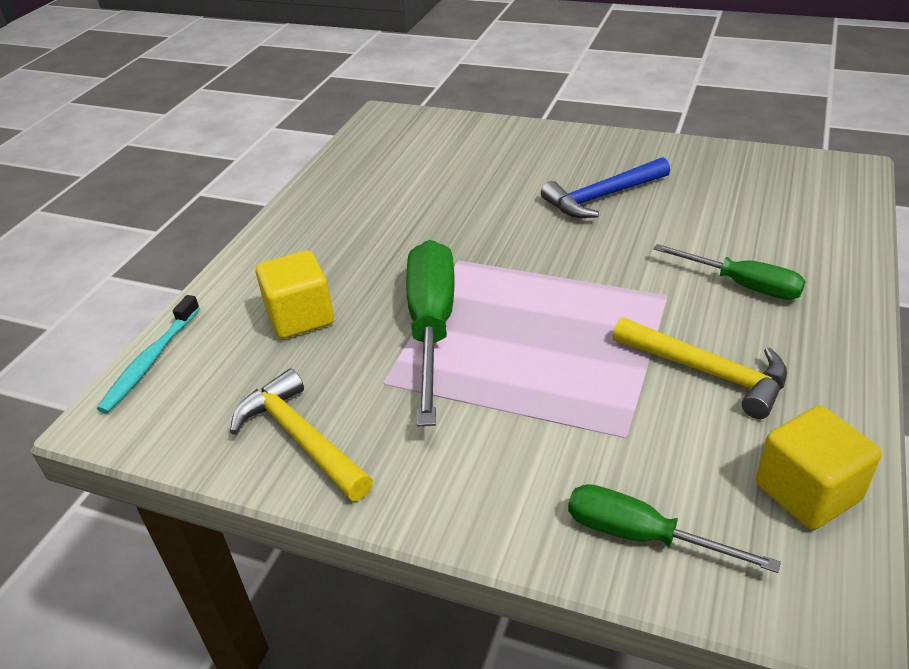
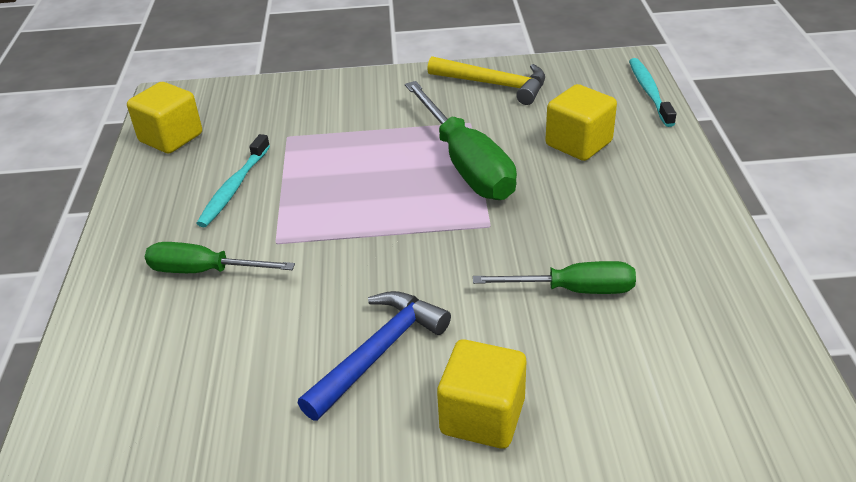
camera: 155 degrees right, 0 degrees up
green screwdriver [568,484,781,573] -> green screwdriver moved to [473,261,636,294]
yellow hammer [613,317,787,419] -> turquoise toothbrush [196,134,270,227]
none -> yellow cube [437,339,526,449]

